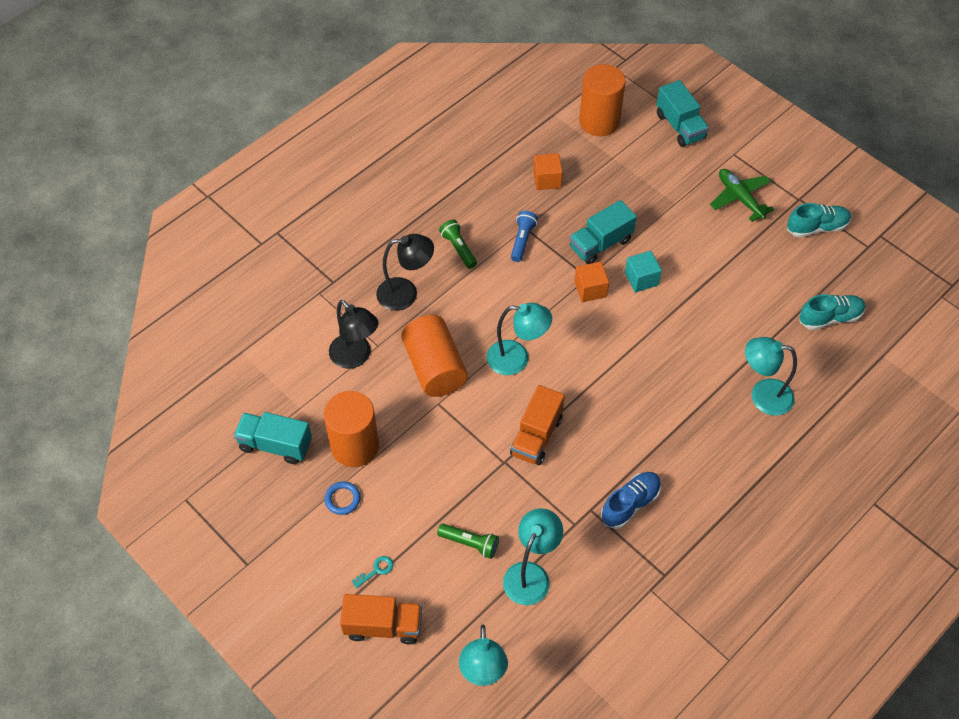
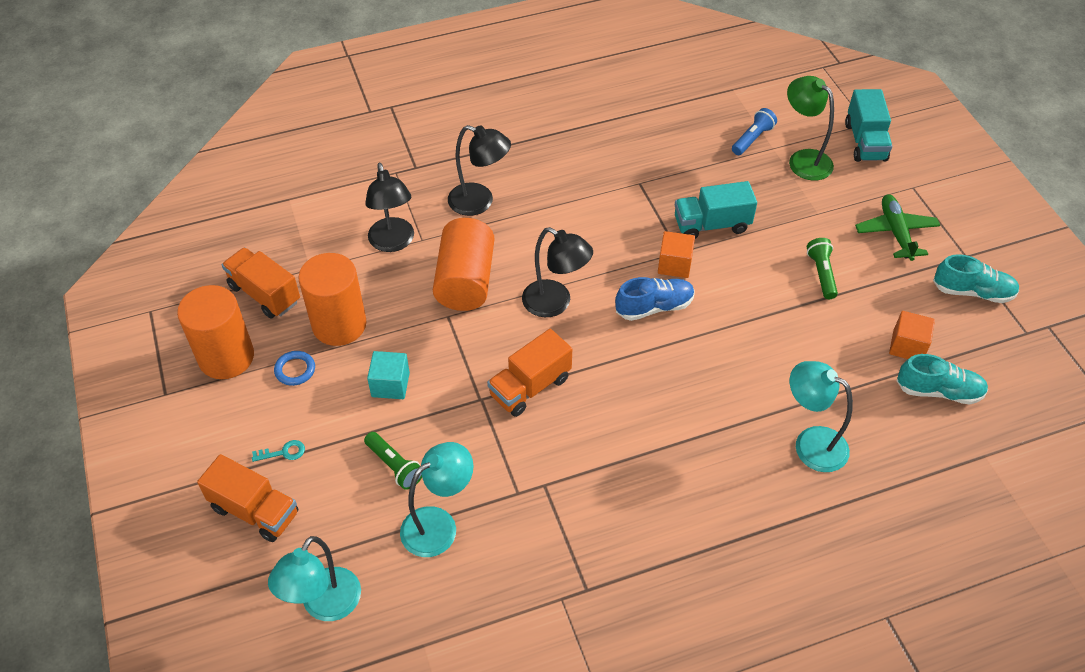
camera: 25 degrees right, 5 degrees down
turquoise truck [234,412,312,464] -> orange truck [222,247,300,318]
green flashlight [439,219,477,269] -> green flashlight moved to [807,238,838,299]
turquoise lamp [487,303,552,375] -> black lamp [522,227,593,317]
blue flashlight [511,211,538,262] -> blue flashlight moved to [732,108,777,155]
orange cube [533,153,563,190] -> orange cube moved to [889,311,935,359]
orange cylinder [579,64,626,136] -> orange cylinder moved to [177,285,254,379]
blue shoe [601,472,661,529] -> blue shoe moved to [615,277,695,321]
turquoise cube [625,251,662,292] -> turquoise cube moved to [367,351,410,399]
none -> green lamp [787,76,834,181]

